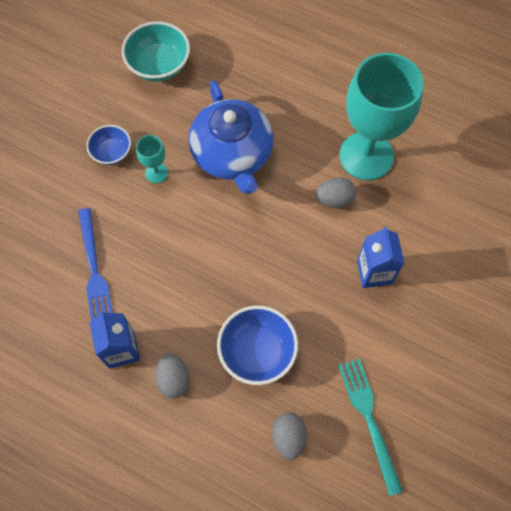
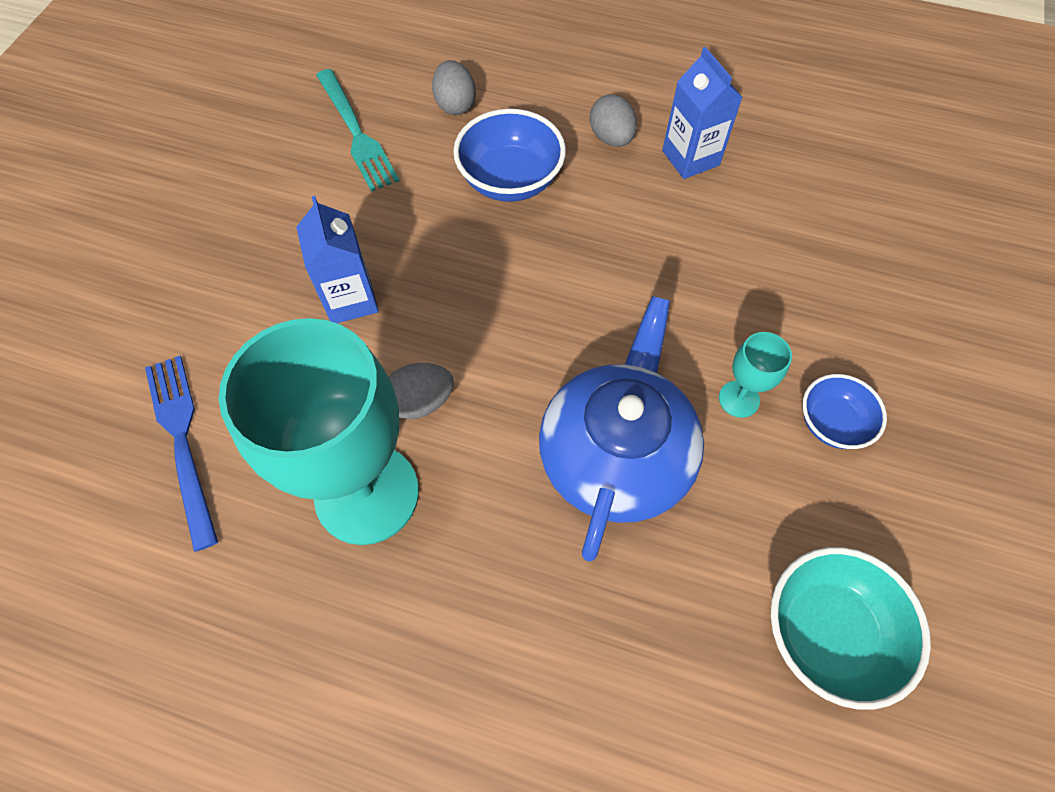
camera: 170 degrees right, 5 degrees down
blue fork [78,208,113,321] -> blue fork moved to [145,356,218,552]
blue teapot [189,80,274,194] -> blue teapot turned 45 degrees clockwise [539,296,704,561]

